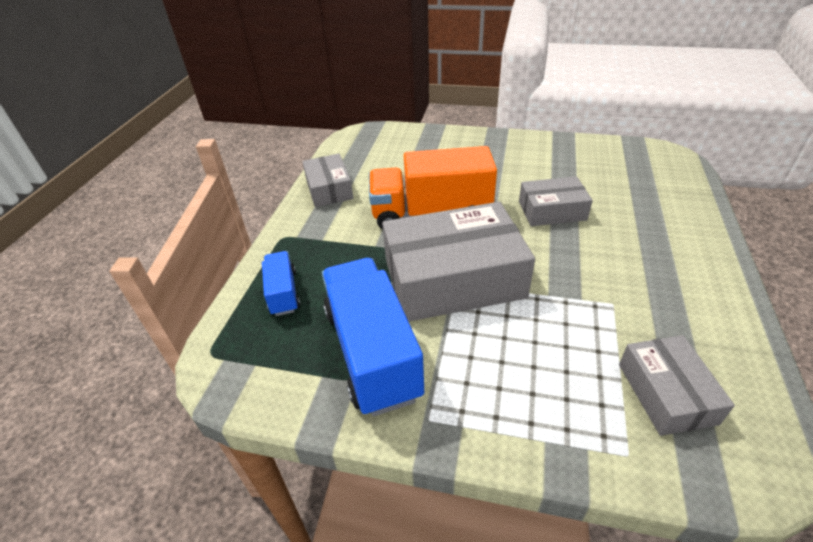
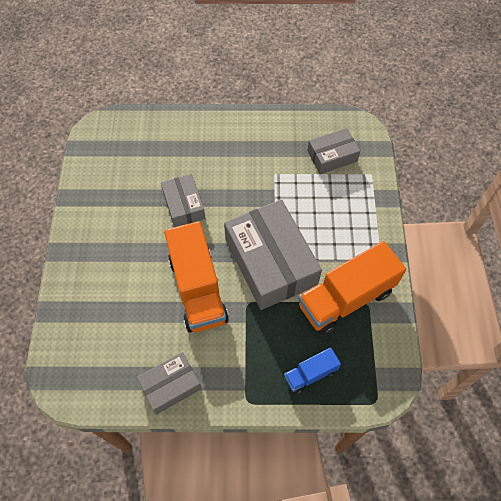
camera: 105 degrees left, 20 degrees up
blue truck [322,258,424,416] -> orange truck [298,241,406,335]

